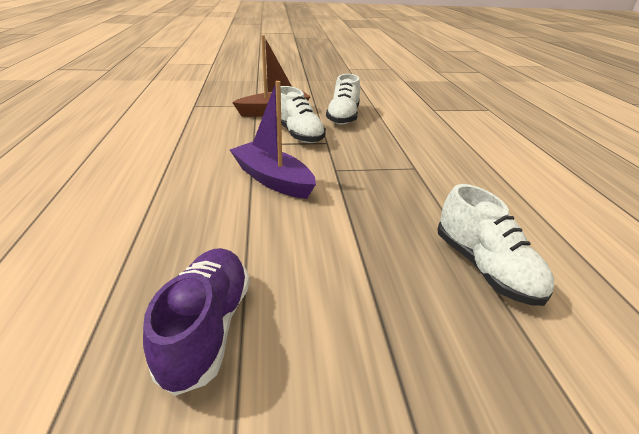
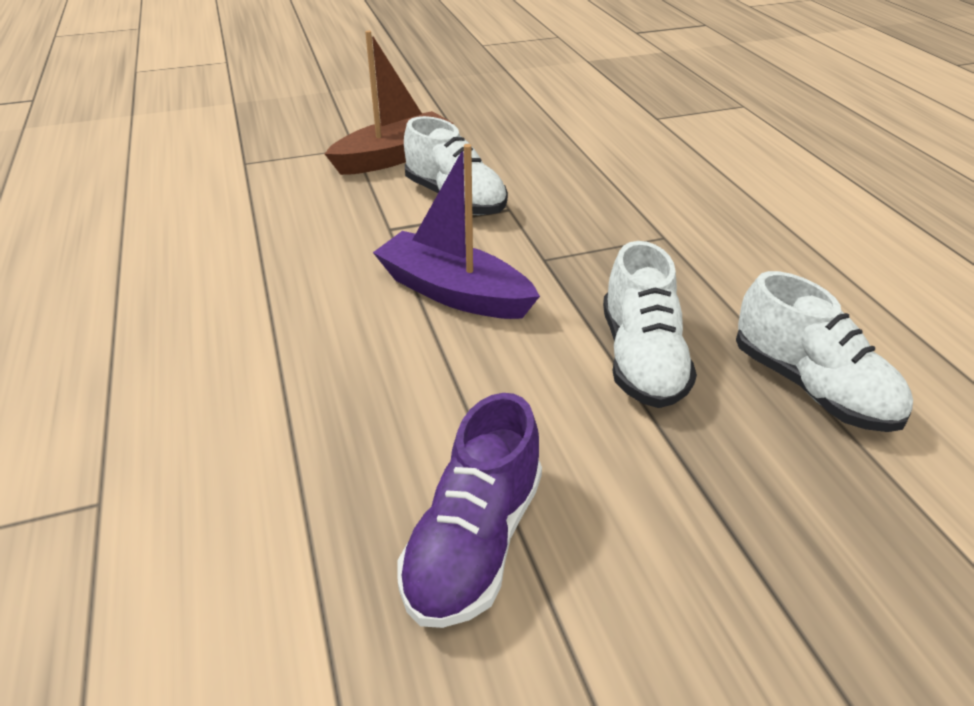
camera: 10 degrees left, 5 degrees up
purple shoe [143,248,250,396] -> purple shoe turned 150 degrees counterclockwise [397,393,542,628]
white shoe [326,74,360,125] -> white shoe moved to [603,241,697,408]

